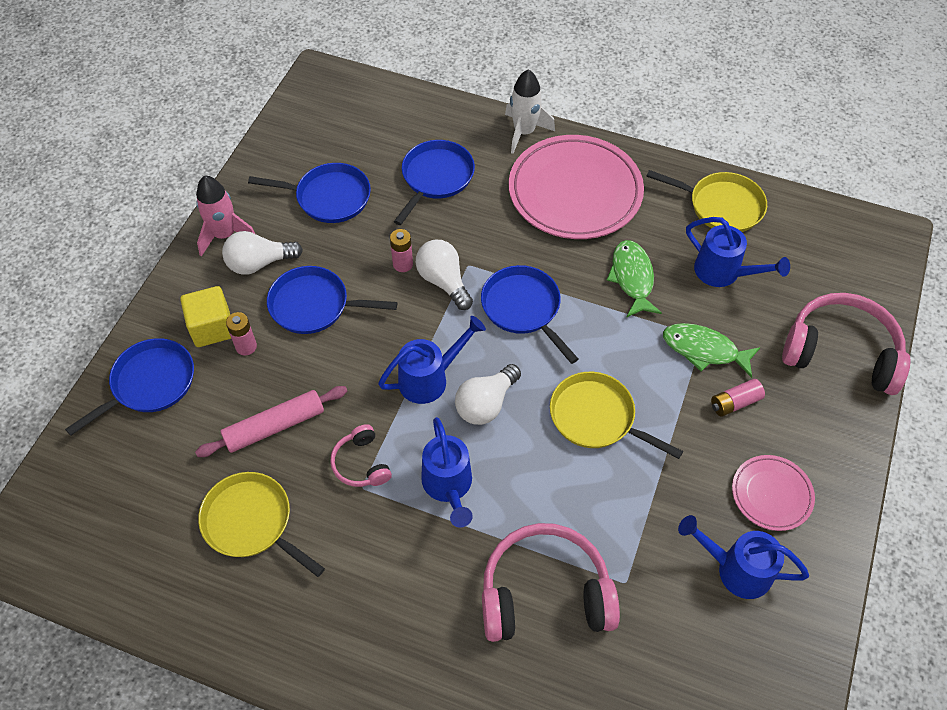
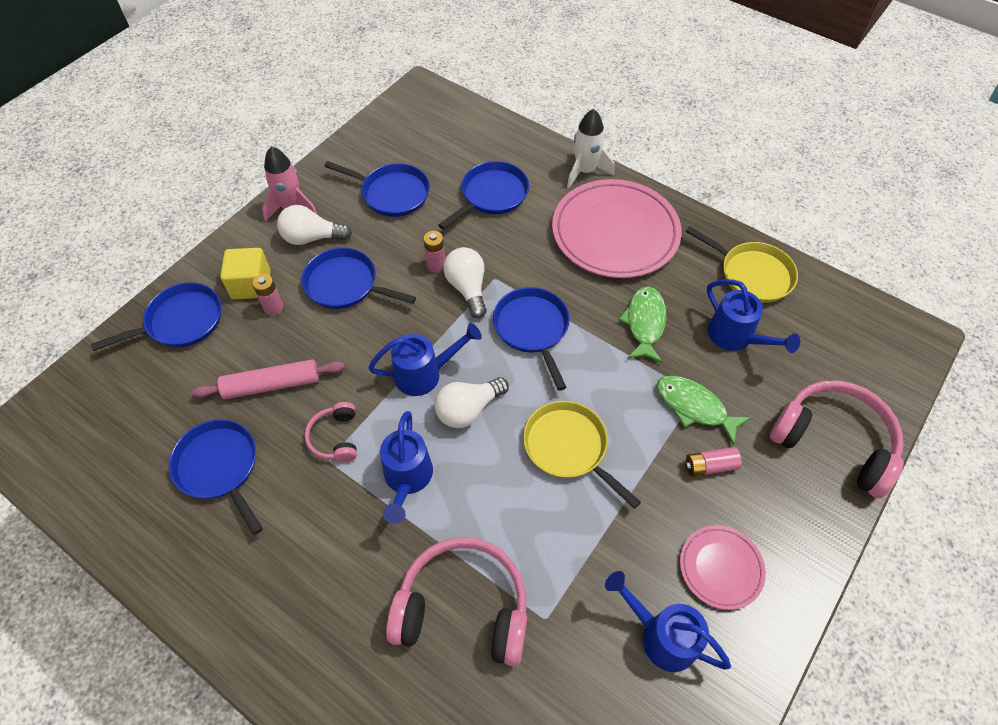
camera: 15 degrees right, 0 degrees up
yellow pan [198,472,325,577] -> blue pan [169,419,263,535]

